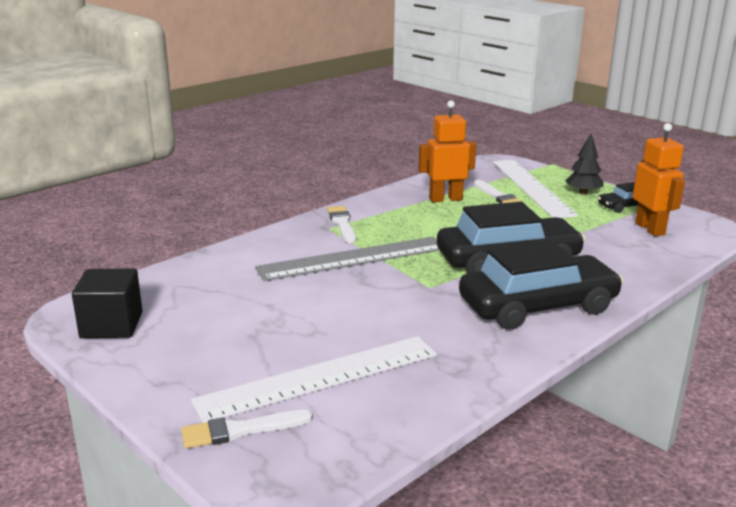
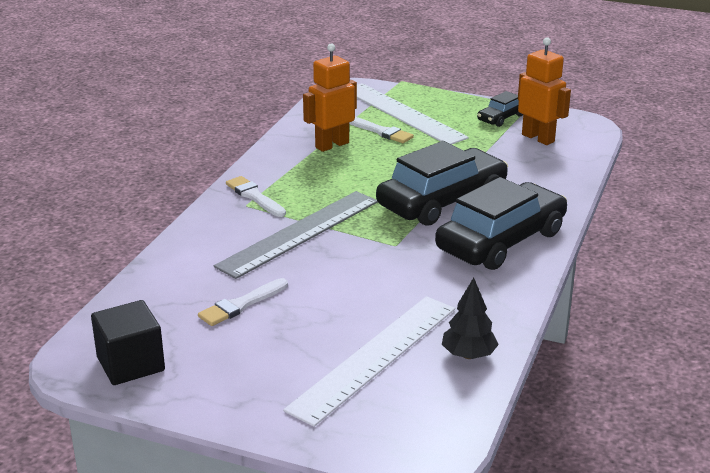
camera: 25 degrees left, 5 degrees up
white brush [181,410,312,449] -> white brush moved to [198,278,288,326]
black tree [565,134,604,195] -> black tree moved to [442,278,499,359]

